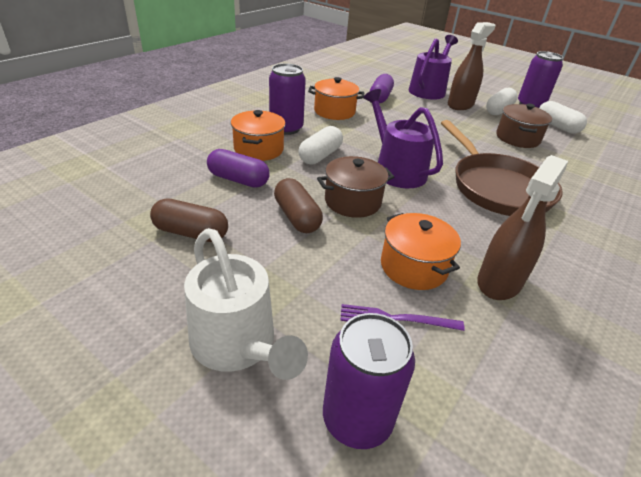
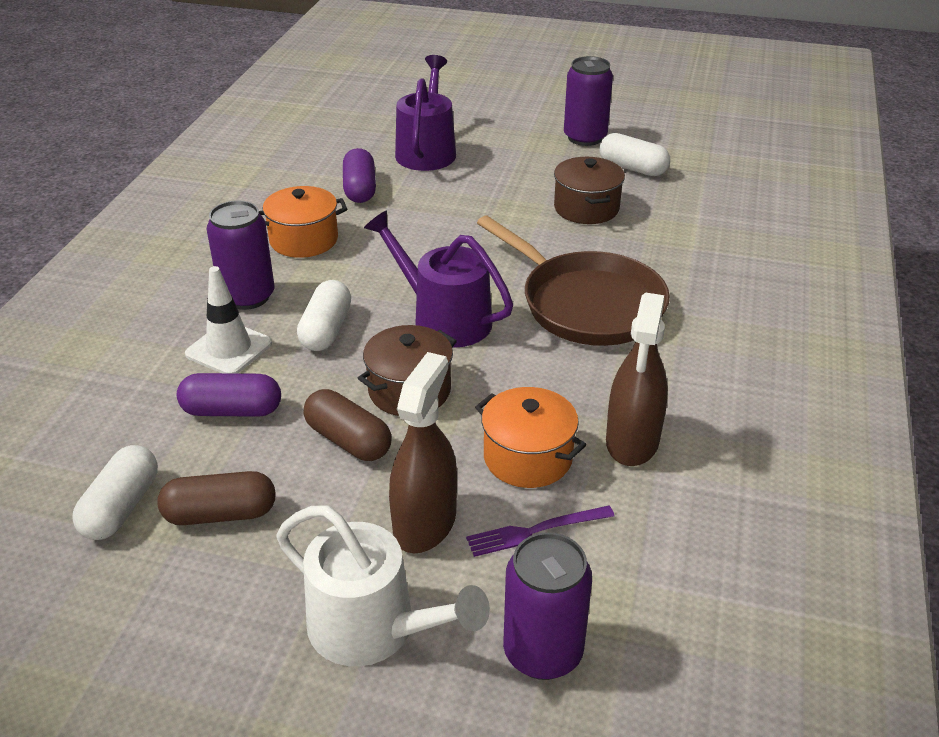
camera: 20 degrees left, 0 degrees up
orange pot [231,110,285,161] -> white traffic cone [185,266,272,373]
brown spray bottle [448,22,495,110] -> brown spray bottle moved to [389,352,457,553]
white capsule [486,87,518,115] -> white capsule moved to [72,445,158,540]

